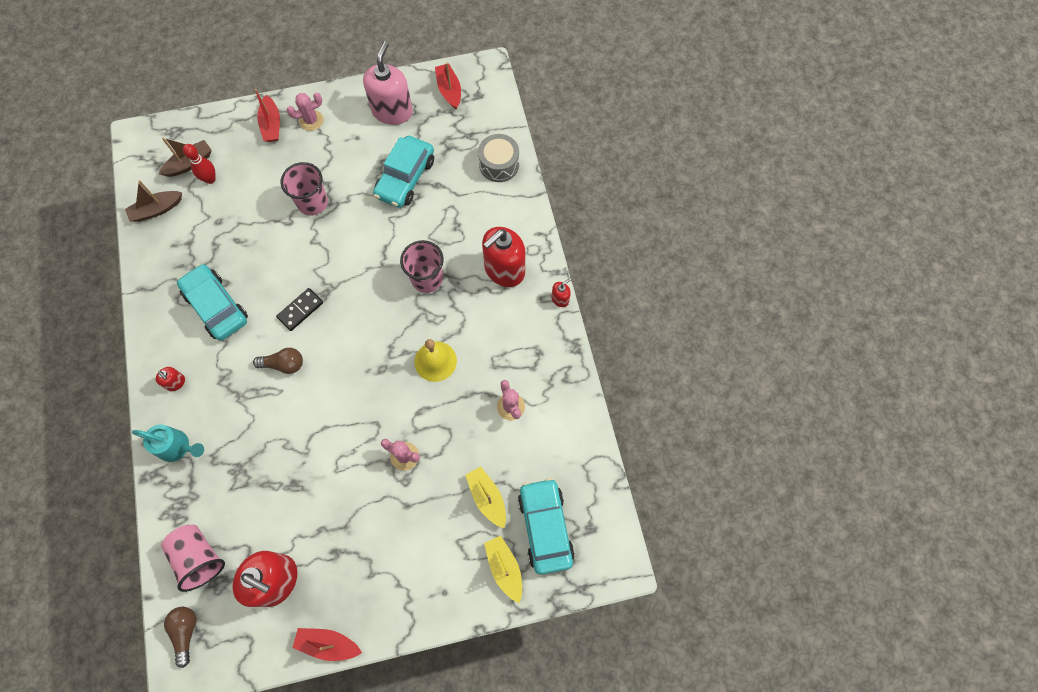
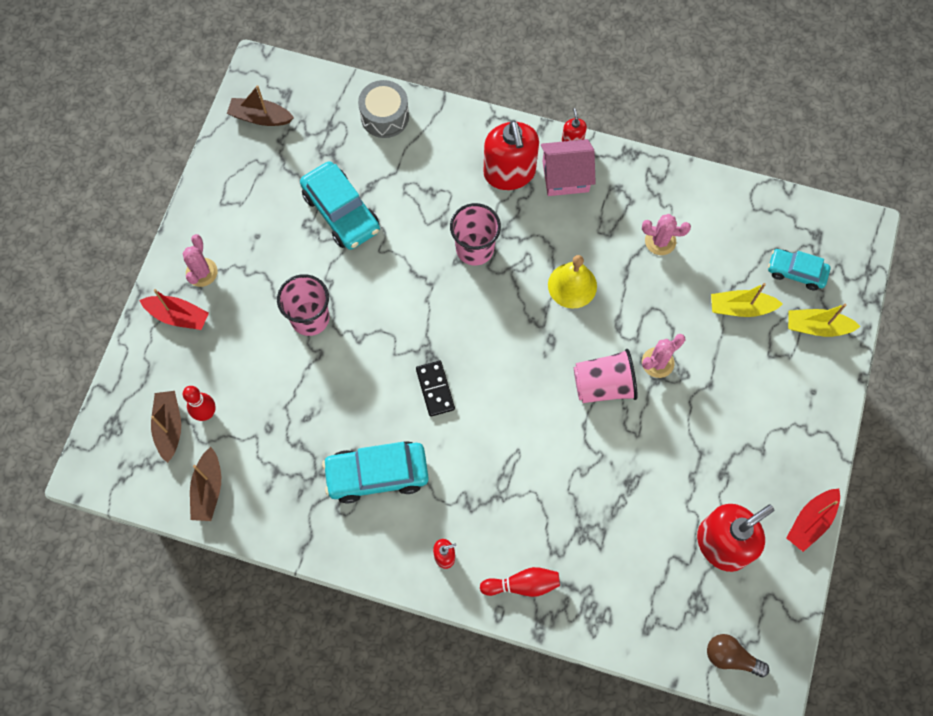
camera: 60 degrees left, 0 degrees up
turquoise watering can [132,424,204,462] -> red bowling pin [480,567,560,597]
pink cup [161,525,225,592] -> pink cup moved to [574,349,638,403]
brown light bulb [253,348,303,374] -> none
pink soap dispenser [363,41,413,125] -> none
red boat [435,63,461,109] -> brown boat [227,85,294,126]
turquoise car [518,478,575,575] -> turquoise car [768,249,830,290], size x0.62
none -> pink house [541,139,596,196]

